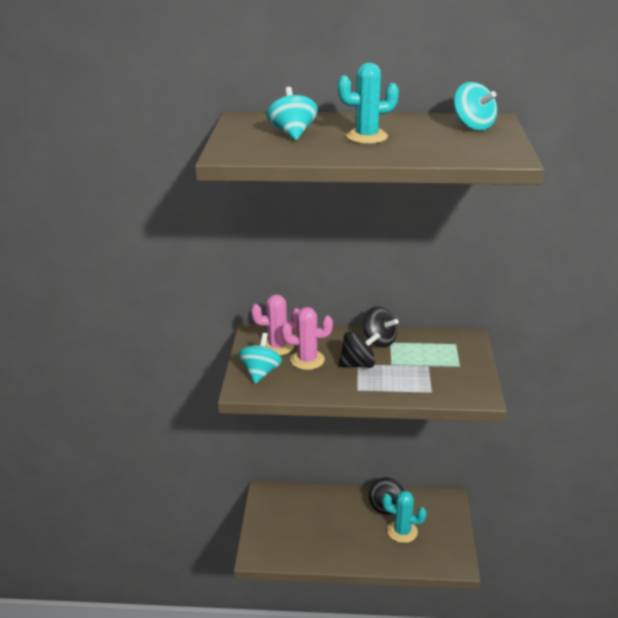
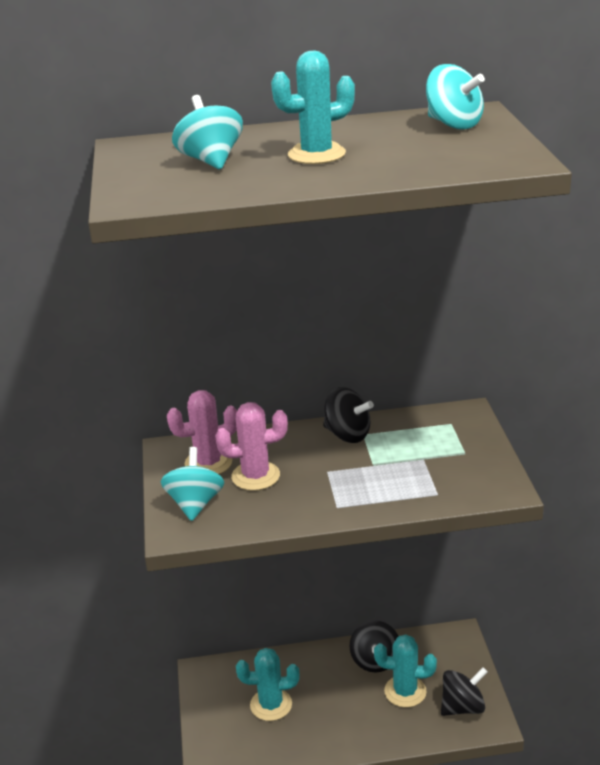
camera: 10 degrees left, 0 degrees up
black spinning top [338,332,380,368] -> black spinning top moved to [441,667,488,716]
none -> turquoise cactus [236,648,300,721]

